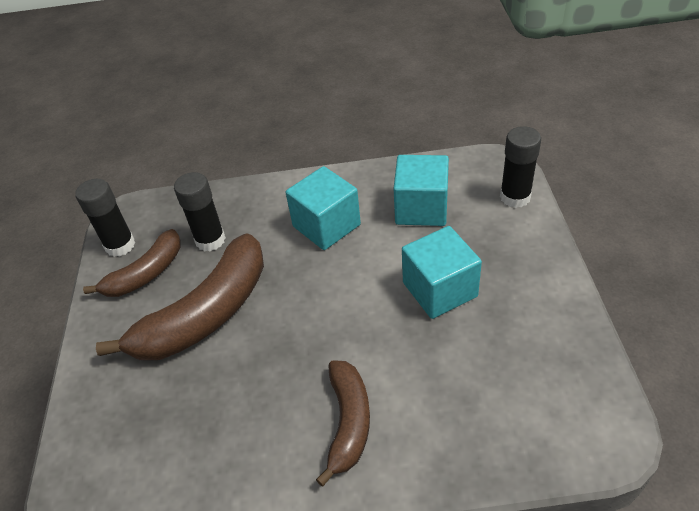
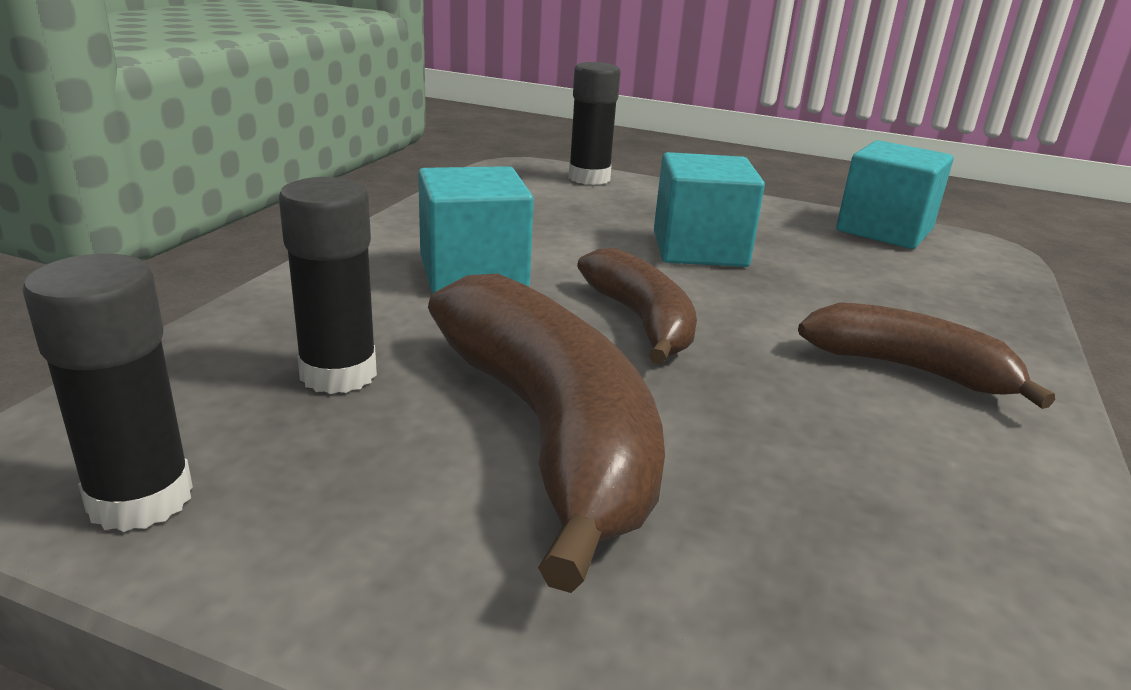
camera: 70 degrees left, 20 degrees down
brown banana [83,229,180,297] -> brown banana moved to [577,248,697,364]
turquoise cube [394,155,449,226] -> turquoise cube moved to [836,140,953,249]

